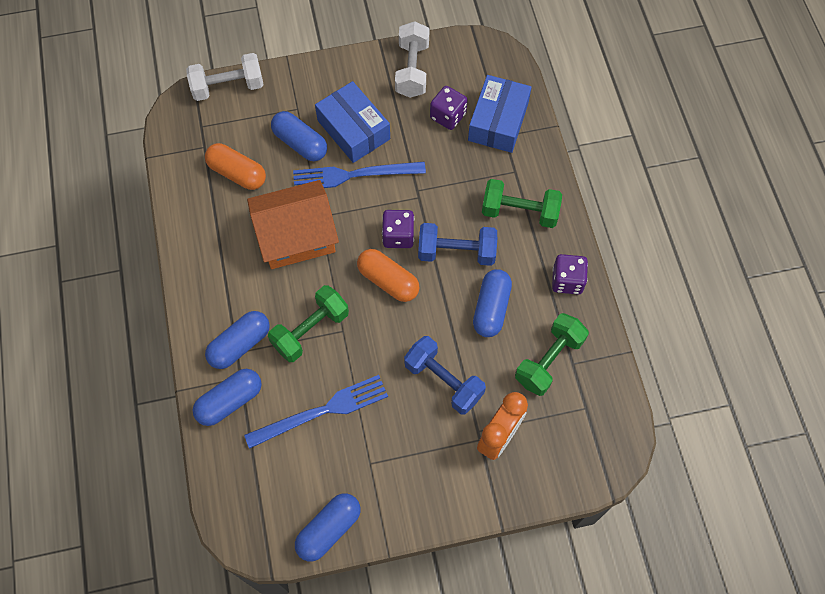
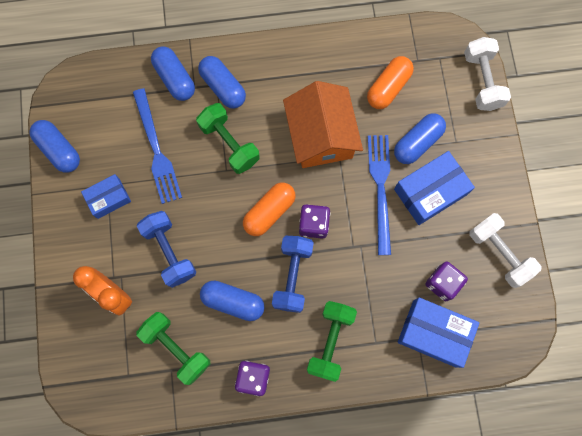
camera: 95 degrees right, 10 degrees up
white dumbbell [395,21,430,98] -> white dumbbell turned 45 degrees clockwise [469,213,542,288]
blue dumbbell [404,336,486,414] -> blue dumbbell turned 75 degrees counterclockwise [137,211,196,288]
none -> blue box [81,174,131,219]

